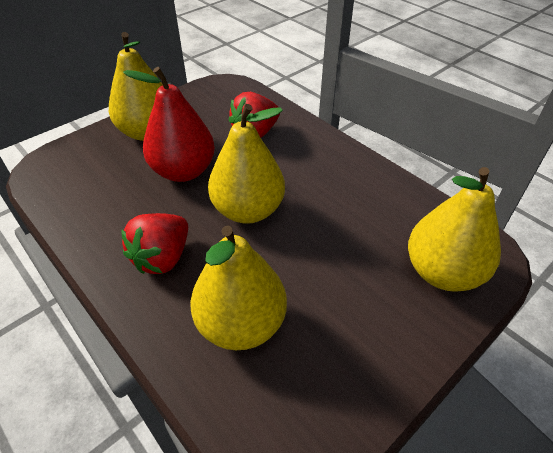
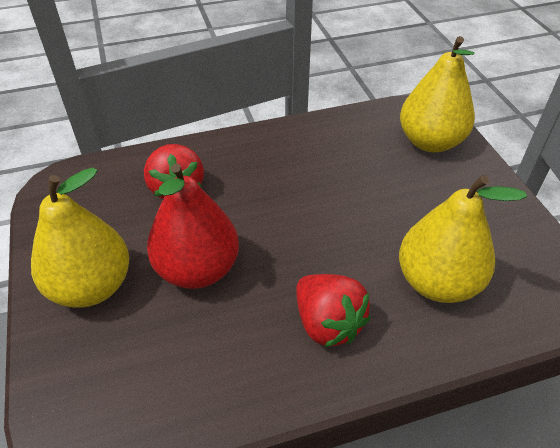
camera: 65 degrees left, 0 degrees up
yellow pear [208,104,285,224] -> none

